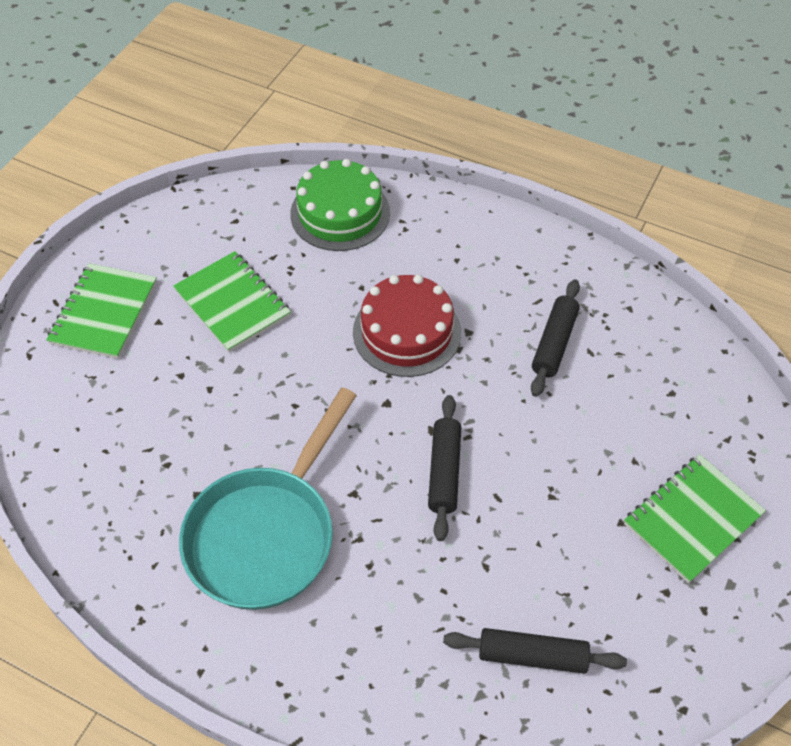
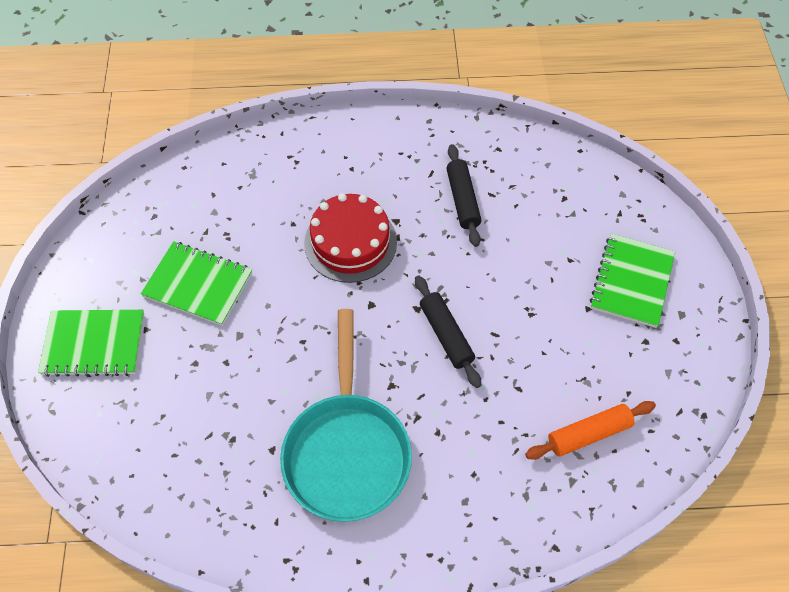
camera: 30 degrees left, 5 degrees up
green notebook [46,263,157,359] -> green notebook turned 75 degrees counterclockwise [38,310,144,377]
green cake [290,159,390,251] -> none
black rolling pin [443,628,627,674] -> orange rolling pin [525,401,656,460]

